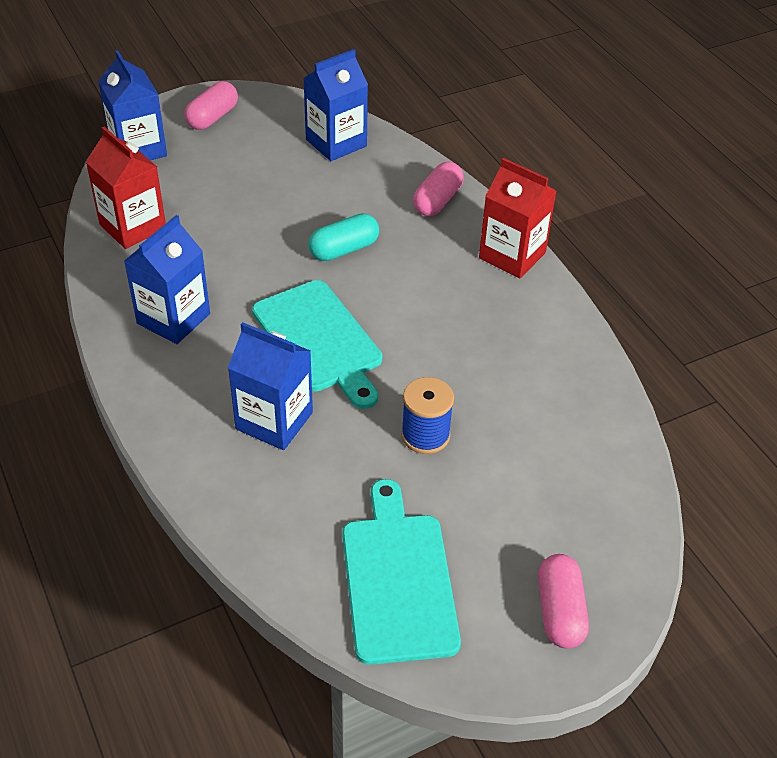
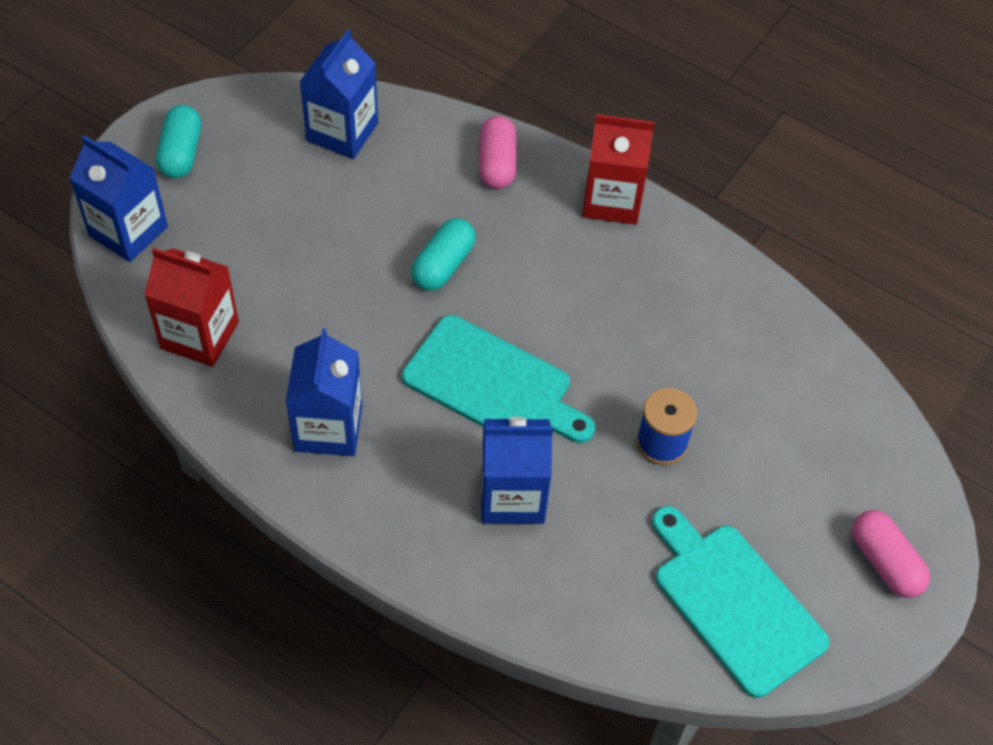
camera: 30 degrees left, 10 degrees up
pink capsule [184,81,238,130] -> turquoise capsule [156,105,201,178]

